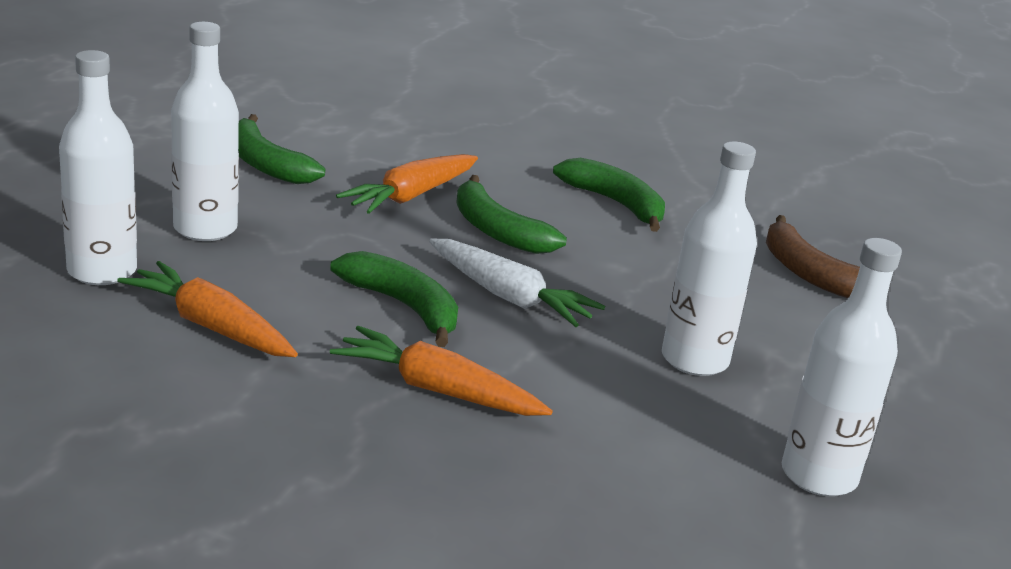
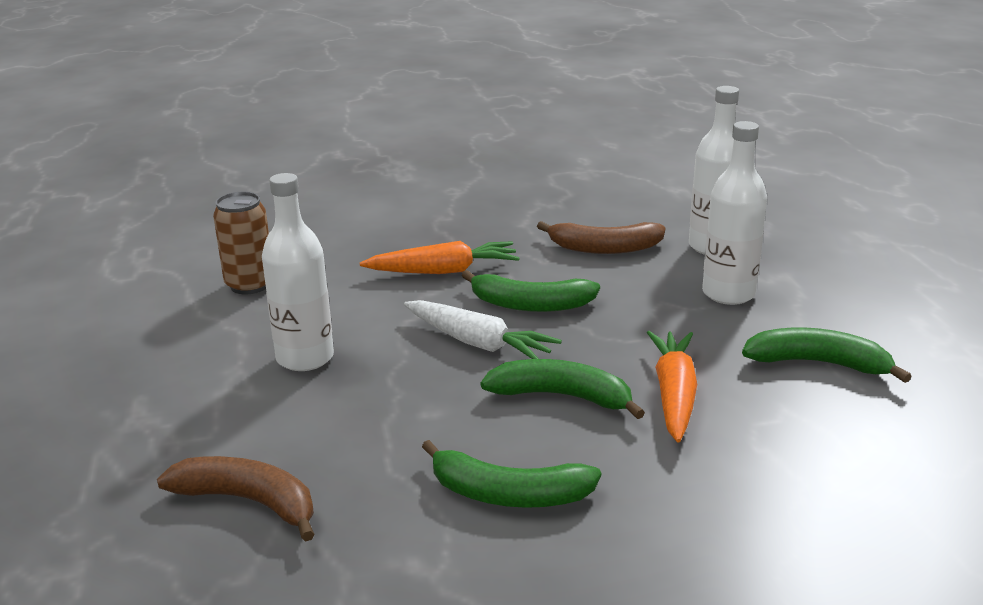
camera: 150 degrees right, 0 degrees up
orange carrot [117,261,298,357] -> brown banana [537,221,665,254]
white carrot [429,239,605,327] -> white carrot turned 150 degrees counterclockwise [404,300,562,359]
white bottle [781,238,902,496] -> none
none -> brown can [213,192,269,294]

